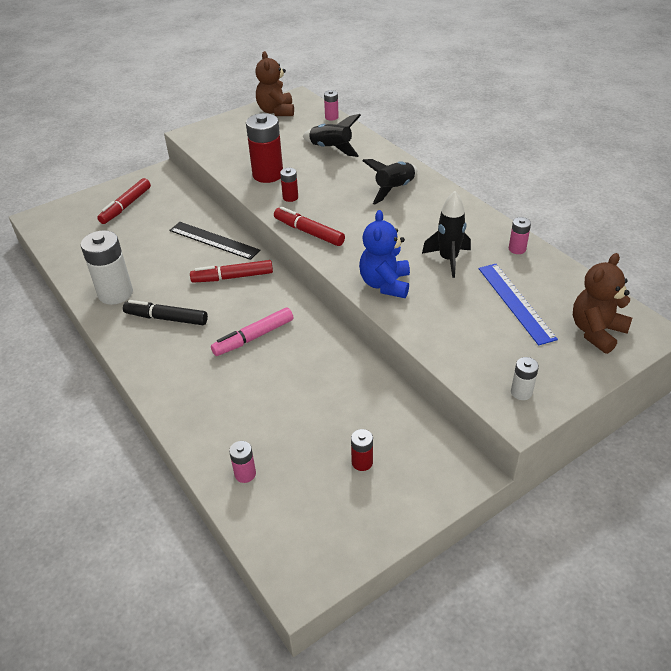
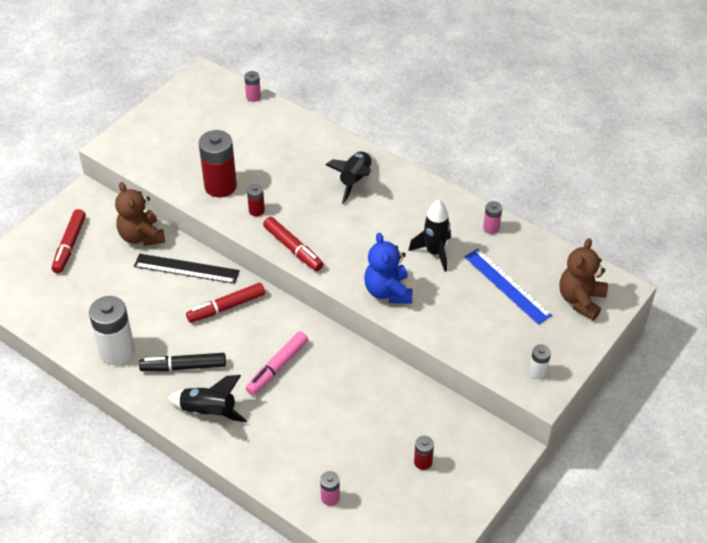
camera: 20 degrees left, 5 degrees up
brown teddy bear [255,51,294,116] -> brown teddy bear moved to [115,182,165,246]
red marker [274,206,345,246] -> red marker turned 150 degrees counterclockwise [263,217,323,271]
black rocket [303,114,361,157] -> black rocket moved to [167,375,247,423]

